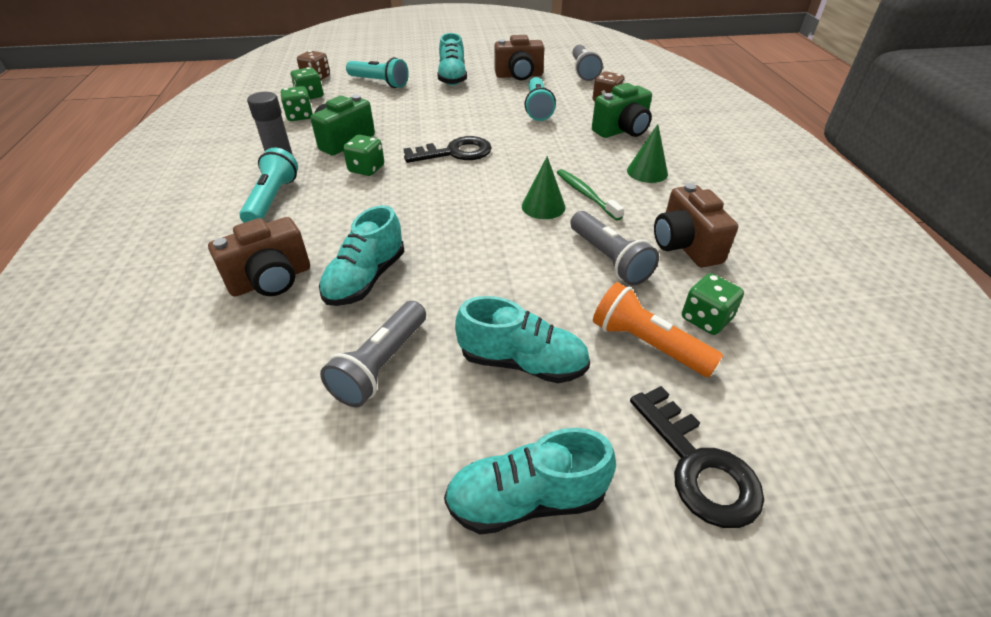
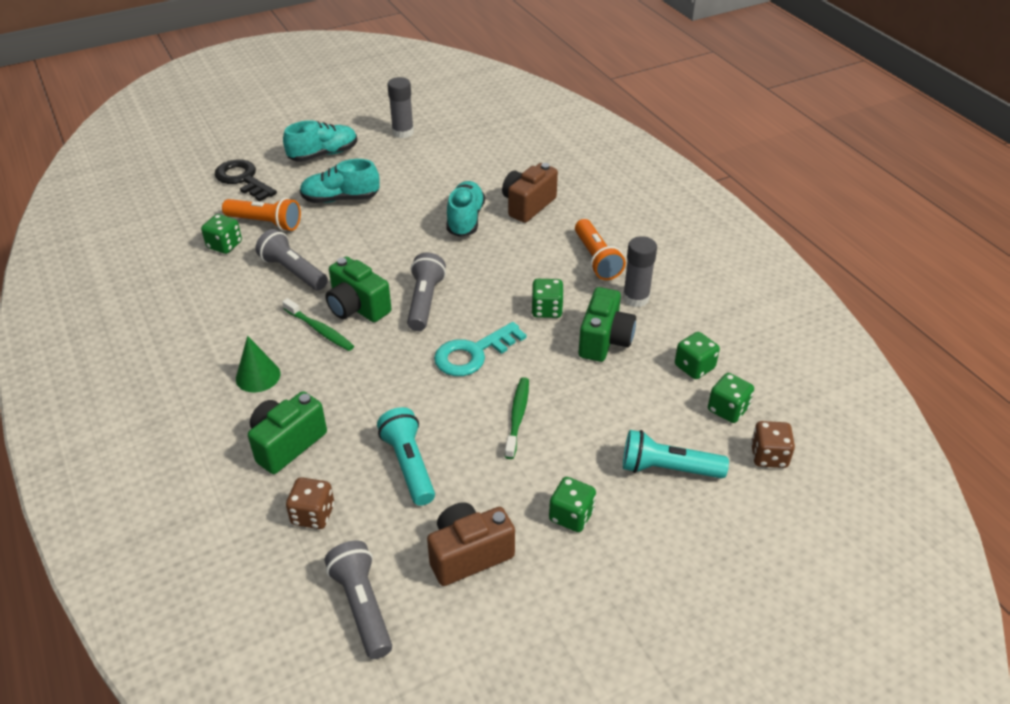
camera: 160 degrees right, 0 degrees up
turquoise flashlight [239,148,298,223] -> orange flashlight [575,219,626,280]
grey flashlight [320,301,426,407] -> grey flashlight moved to [407,253,446,331]
black key [404,136,492,163] -> turquoise key [434,322,527,376]
turquoise shoe [437,33,467,85] -> green dice [549,477,596,532]
green cone [522,156,566,219] -> green camera [325,257,392,322]
brown camera [654,183,738,267] -> none
none -> grey glue stick [387,77,414,138]
none -> green toothbrush [505,377,529,459]

